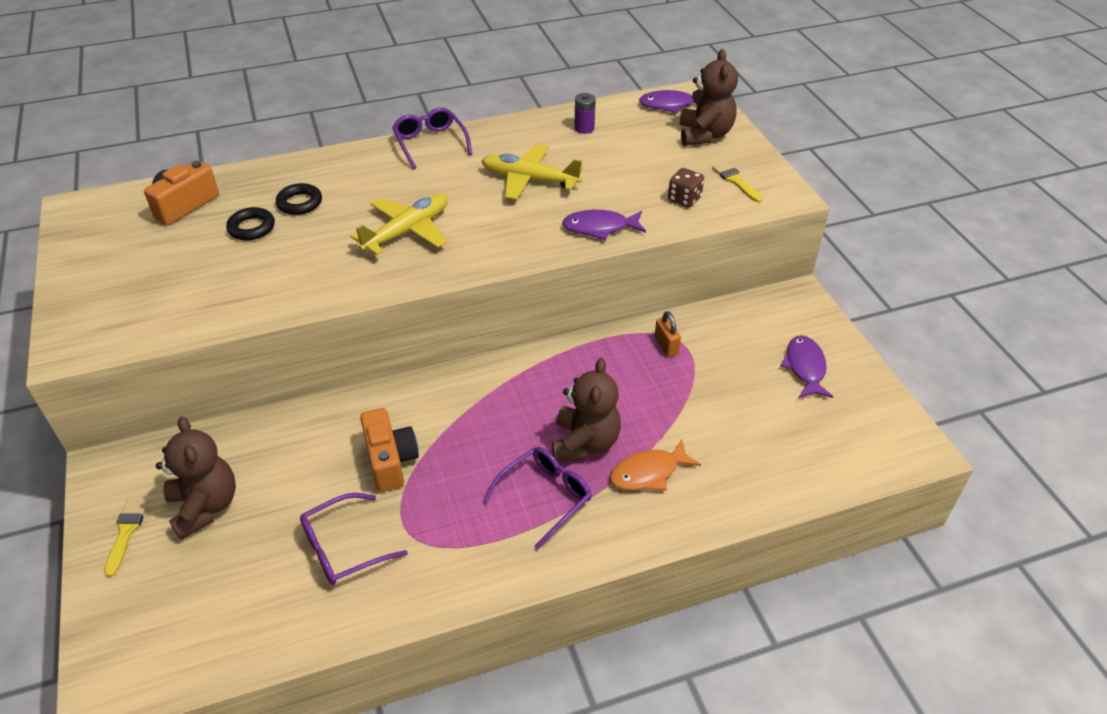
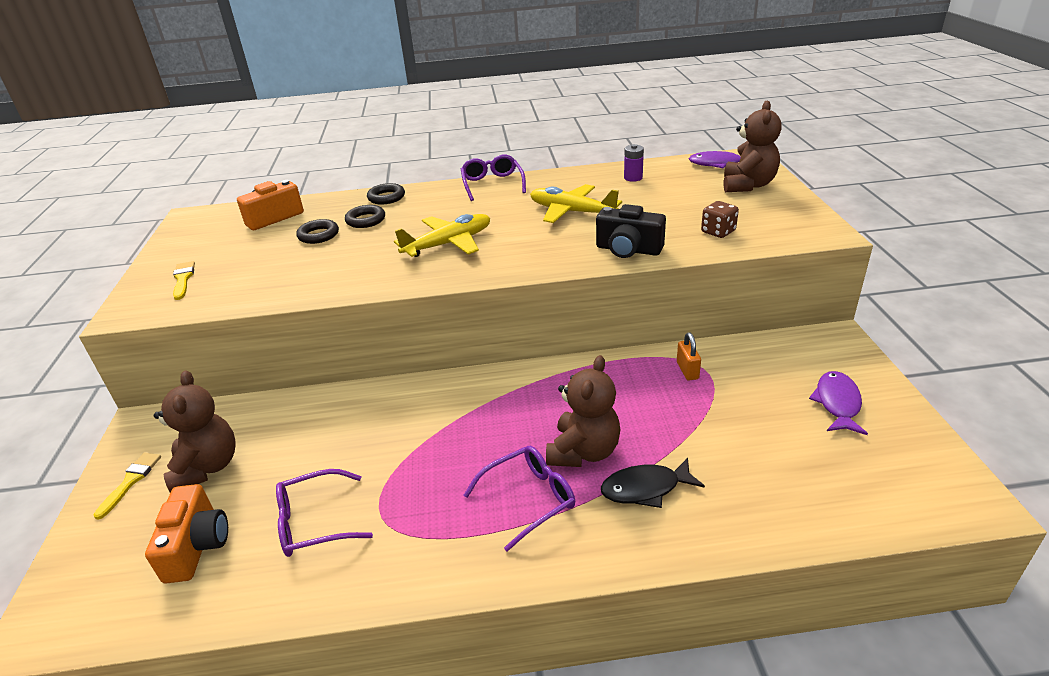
camera: 15 degrees right, 10 degrees down
orange camera [360,408,419,492] -> orange camera moved to [145,484,228,584]
purple fish [562,210,646,240] -> black camera [596,204,666,258]
orange fish [610,439,701,490] -> black fish [601,458,705,508]
yellow brush [712,162,763,203] -> yellow brush moved to [173,261,195,300]
none -> black ring [367,183,405,204]

